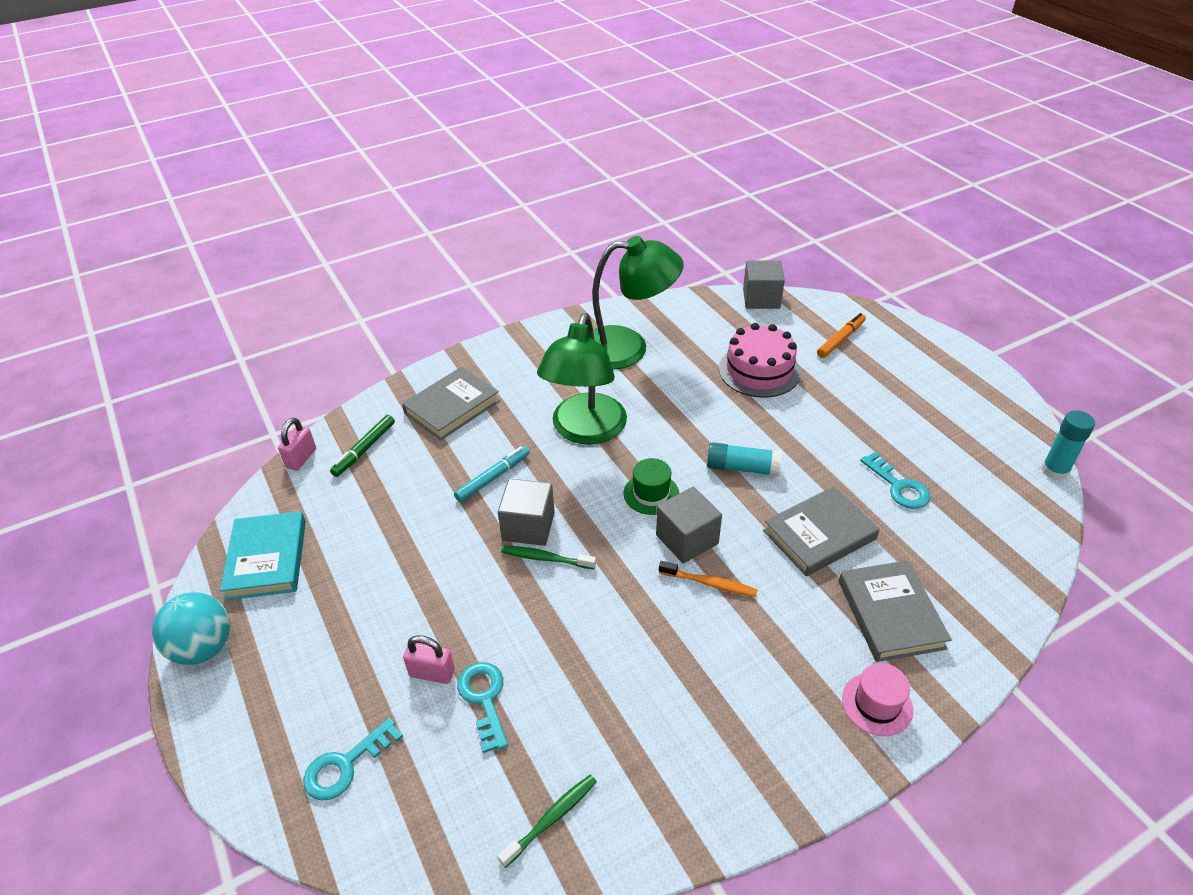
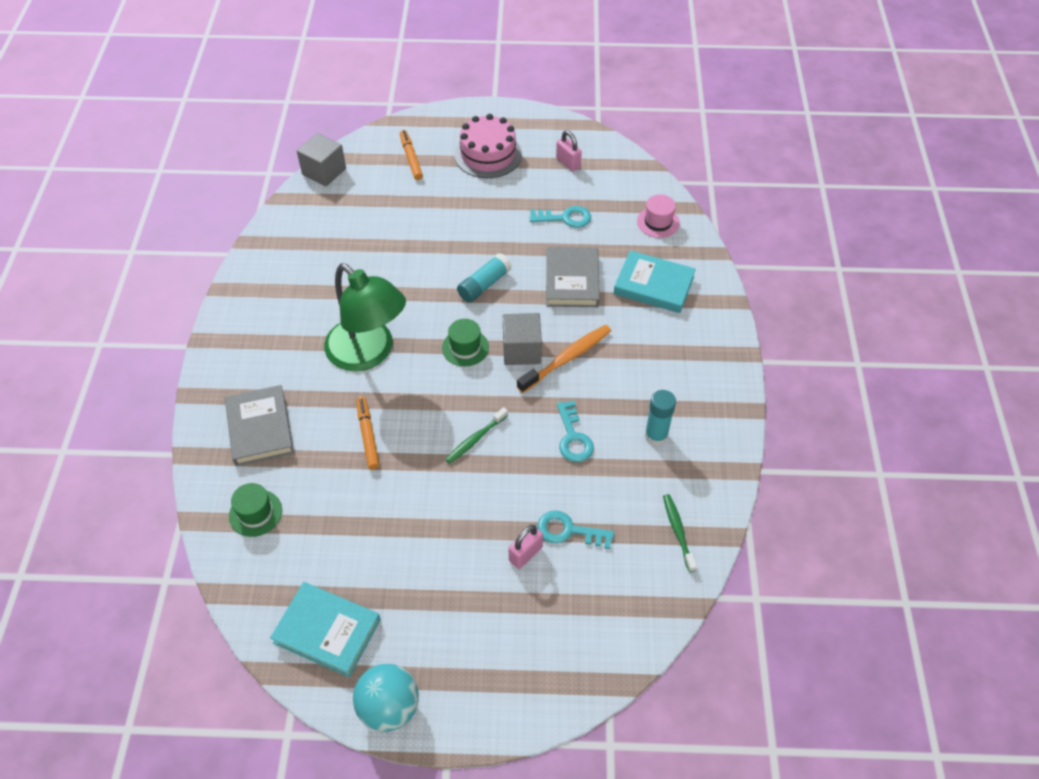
camera: 60 degrees left, 10 degrees up
pink padlock [278,418,316,471] -> pink padlock moved to [556,130,582,172]
turquoise key [303,718,403,801] -> turquoise key moved to [557,401,594,462]
green marker [330,415,395,477] -> green hat [229,483,282,537]
turquoise marker [454,446,530,502] -> orange marker [356,397,379,470]
grey cube [498,479,555,546] -> none
green lamp [592,236,683,370] -> none
orange toothbrush [659,561,758,597] -> orange toothbrush [517,325,611,393], size x1.54
pink cake [719,323,801,398] -> pink cake moved to [455,114,522,178]
grey book [839,560,952,662] -> turquoise book [613,250,696,313]
pink hat [842,663,913,736] -> pink hat moved to [637,194,680,238]
turquoise glue stick [1041,411,1095,480] -> turquoise glue stick moved to [645,390,676,446]

